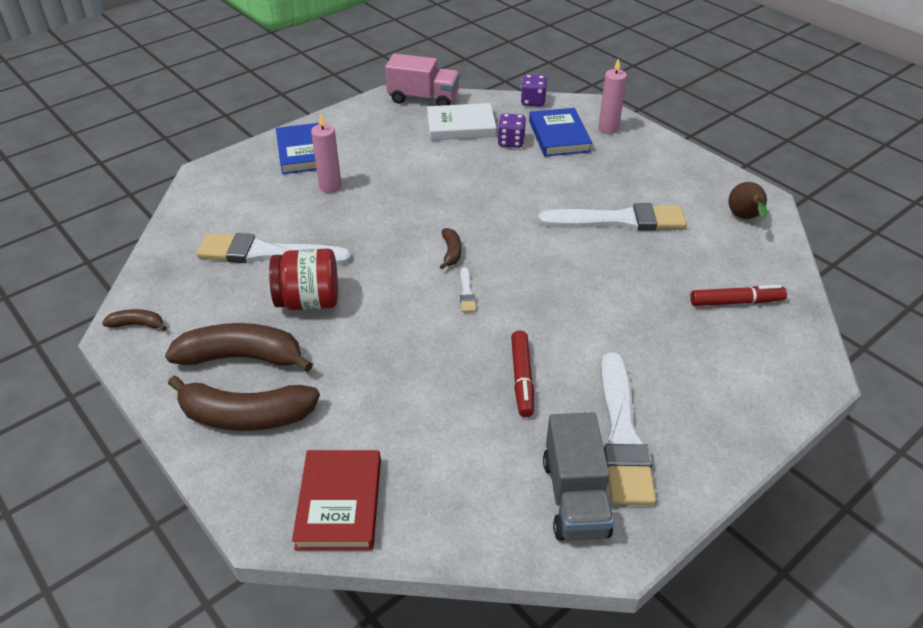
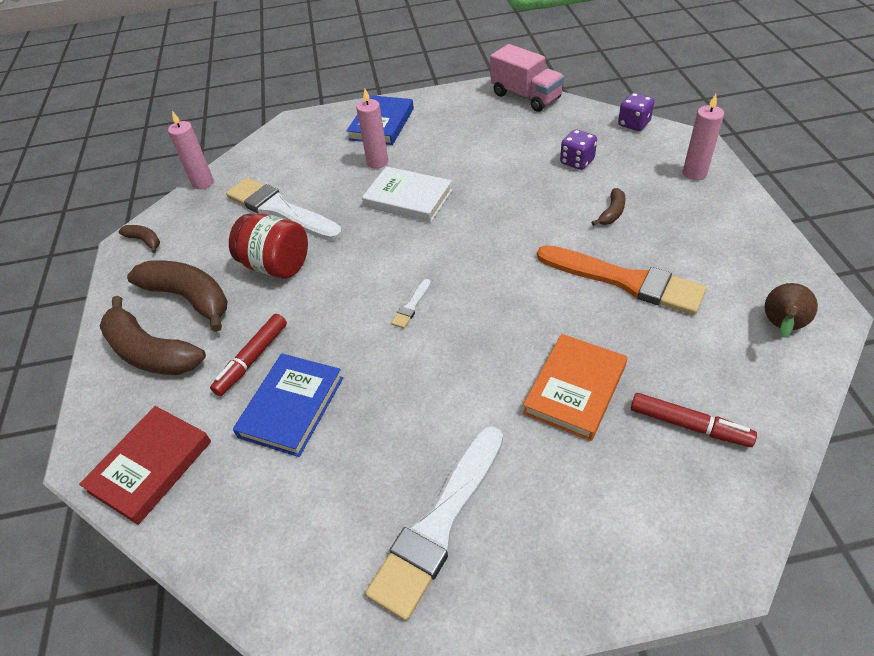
camera: 35 degrees right, 5 degrees up
white book [427,103,497,140] -> white book moved to [362,166,452,223]
brown banana [440,228,461,269] -> brown banana moved to [592,188,626,226]
red marker [511,330,534,417] -> red marker moved to [210,314,287,396]
blue book [529,108,592,157] -> blue book moved to [233,354,343,457]
white brush [538,203,687,231] -> orange brush [537,245,707,315]
grey truck [543,412,614,541] -> none
none -> pink candle [168,111,214,189]
none -> orange book [523,334,627,441]

